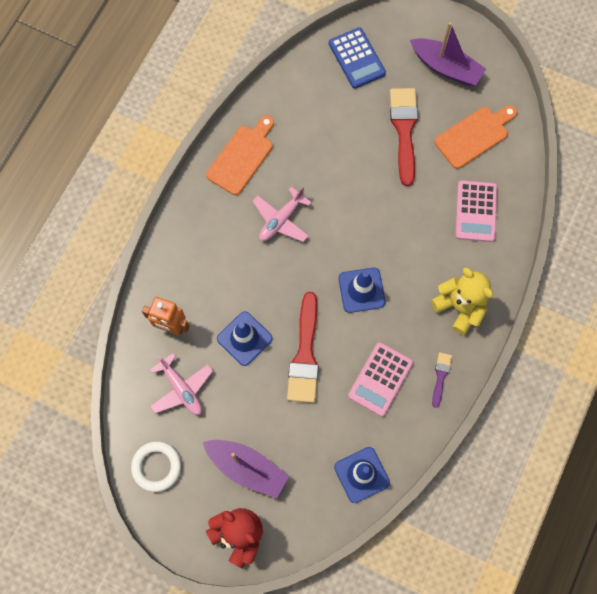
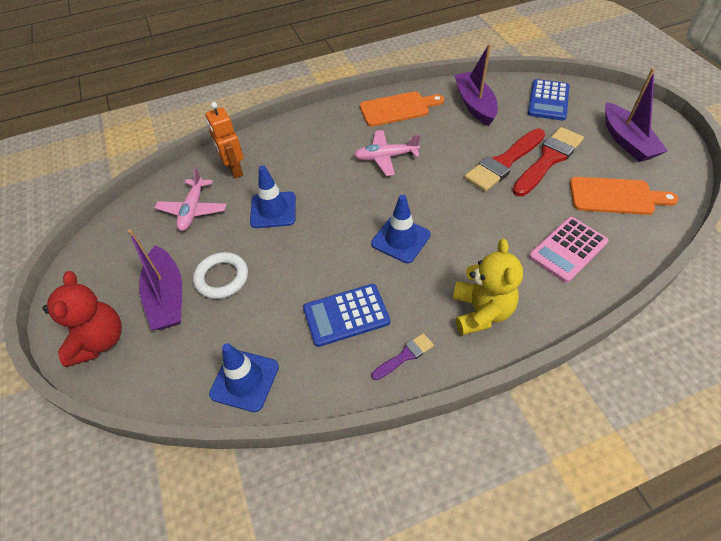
camera: 45 degrees right, 20 degrees down
white ring [131,441,181,492] -> white ring moved to [193,252,248,299]
red brush [287,292,319,403] -> red brush moved to [464,128,545,192]
pink calculator [348,342,413,416] -> blue calculator [303,284,390,347]
none -> purple boat [454,44,498,126]

